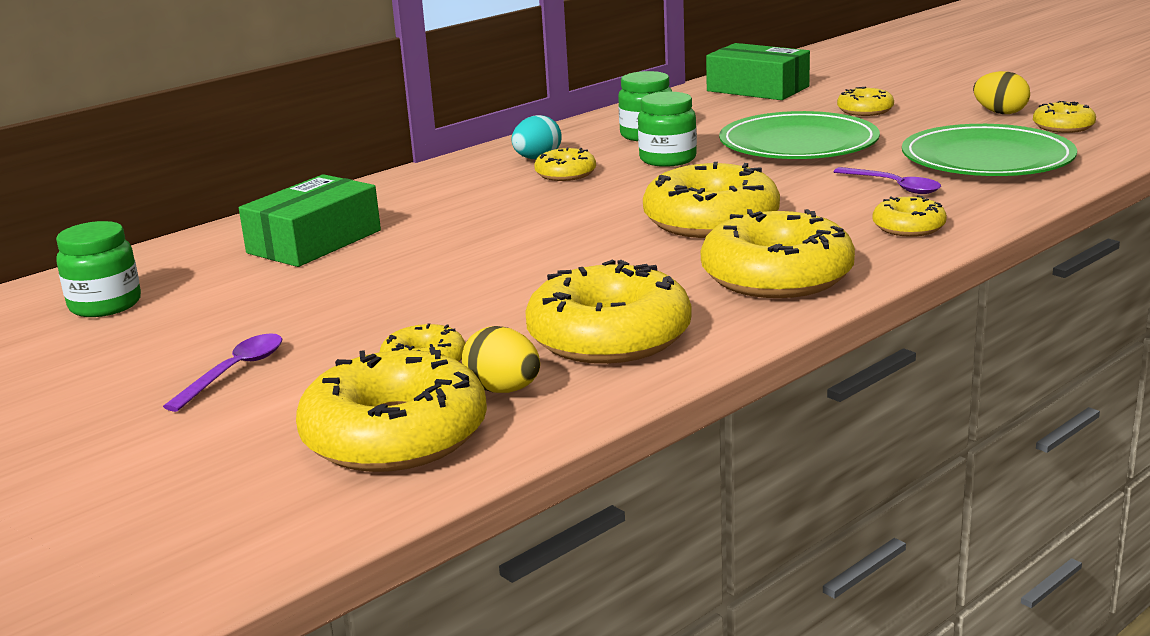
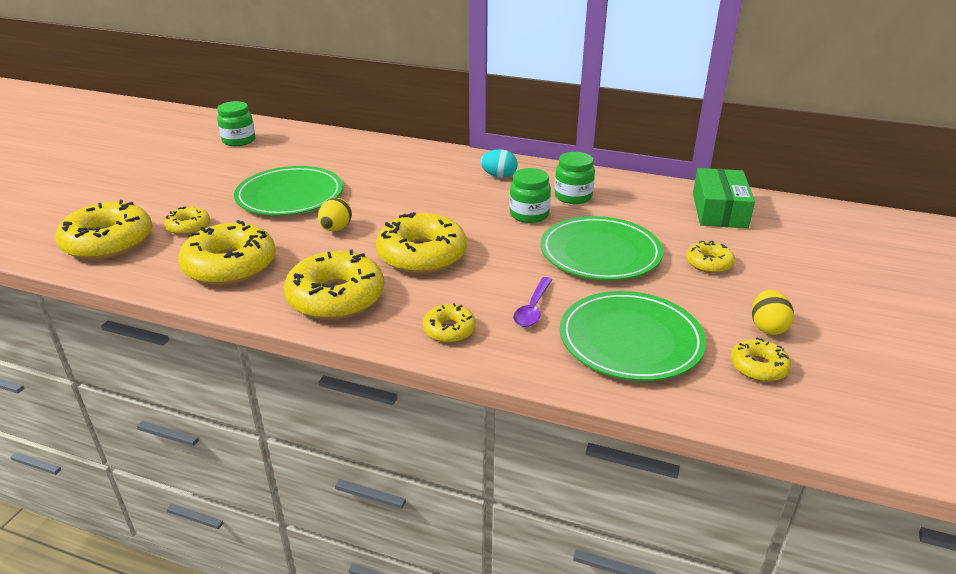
camera: 60 degrees right, 10 degrees up
purple spoon [163,334,282,412] -> none
green box [239,174,381,267] -> none
yellow egg [462,326,540,393] -> yellow egg moved to [318,198,352,231]
yellow donut [534,147,596,181] -> none
none -> green plate [234,166,343,216]

